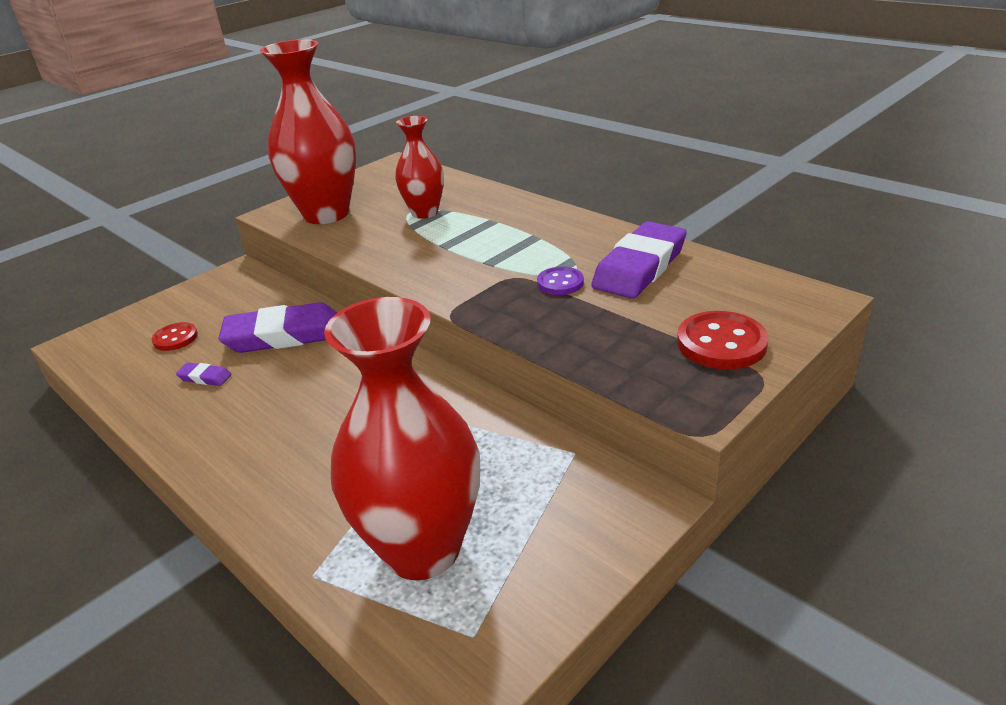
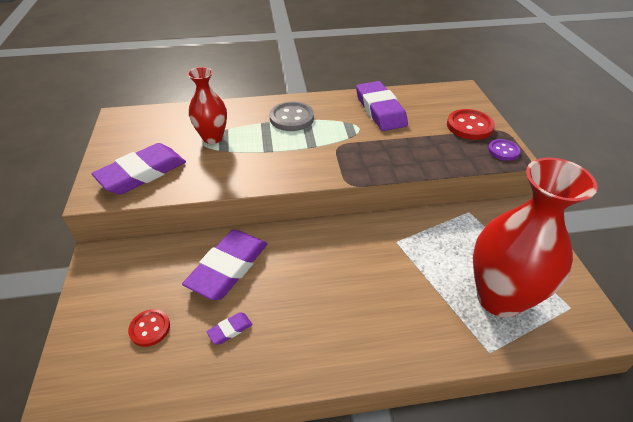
camera: 55 degrees left, 10 degrees up
red vase [260,39,356,224] -> purple eraser [91,143,186,194]
purple button [537,267,584,295] -> purple button moved to [488,139,520,161]
none -> grey button [270,102,314,131]

